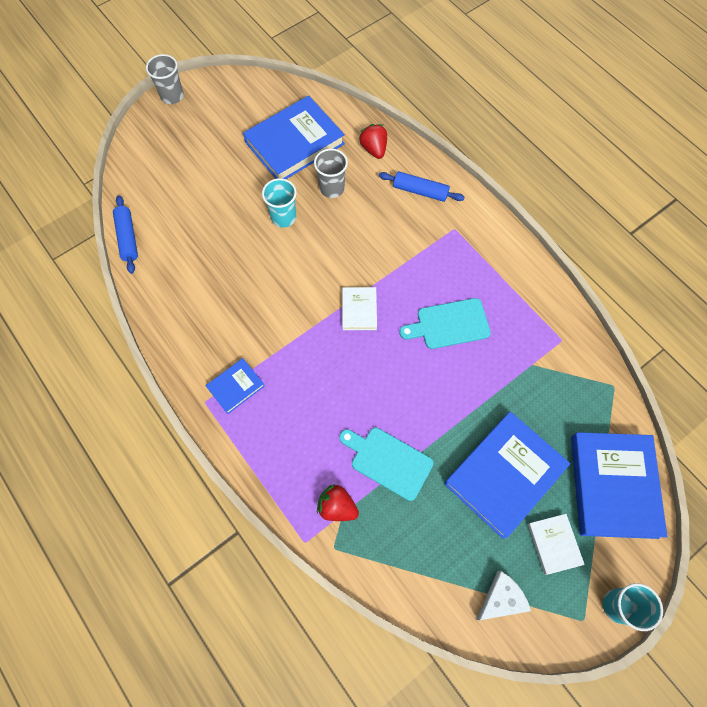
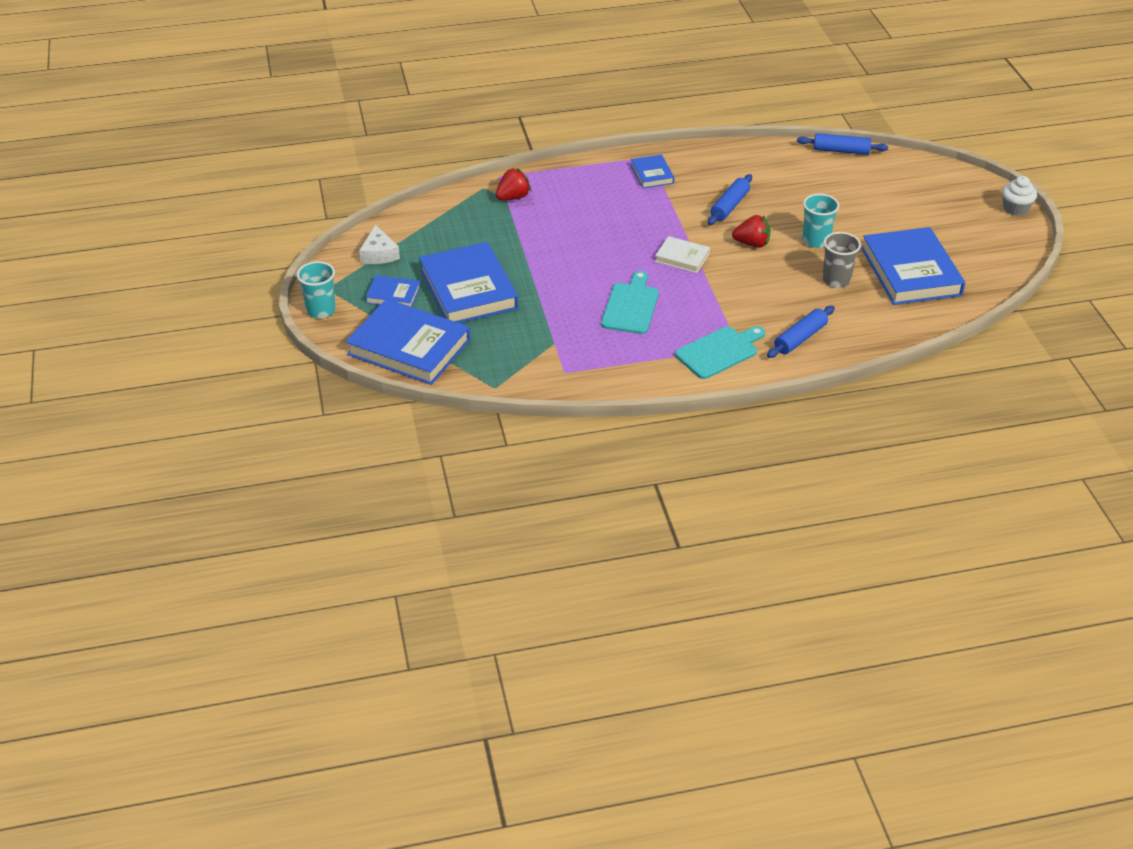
camera: 115 degrees right, 25 degrees down
grey cup [146,54,184,104] -> white cupcake [1002,176,1037,216]
turquoise cutting board [339,428,434,501] -> turquoise cutting board moved to [675,326,765,379]
red strawberry [359,124,387,159] -> red strawberry moved to [732,215,770,248]
white book [528,514,585,575] -> blue book [365,275,420,307]
none -> blue rolling pin [708,174,752,225]

